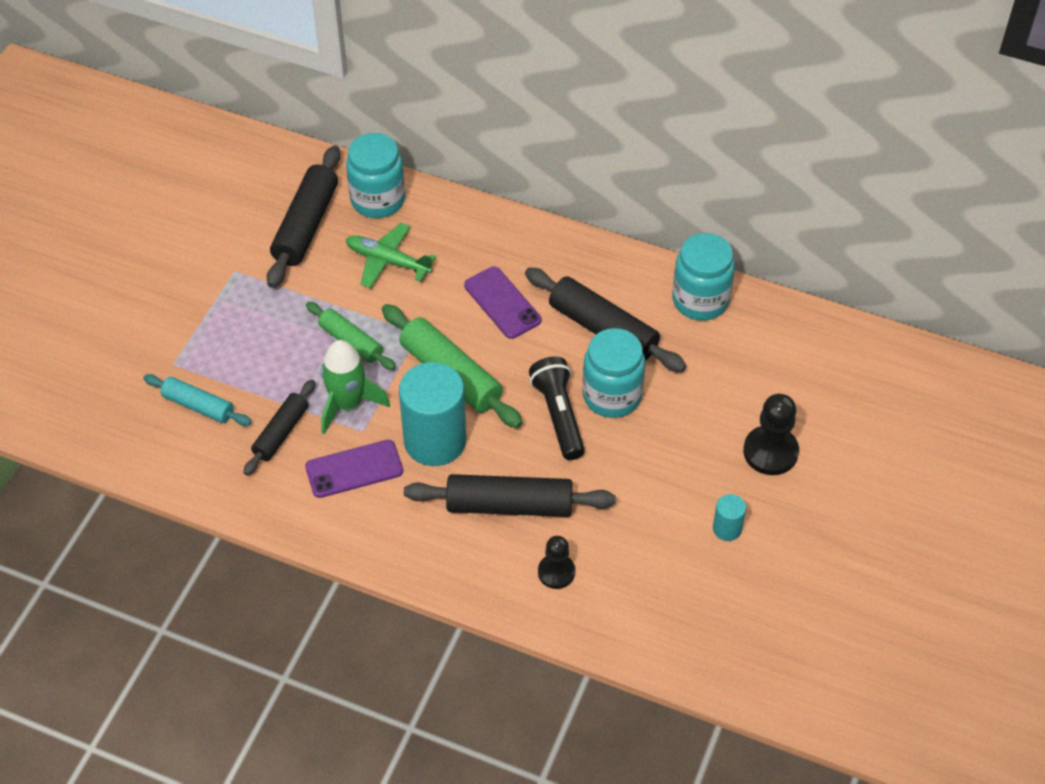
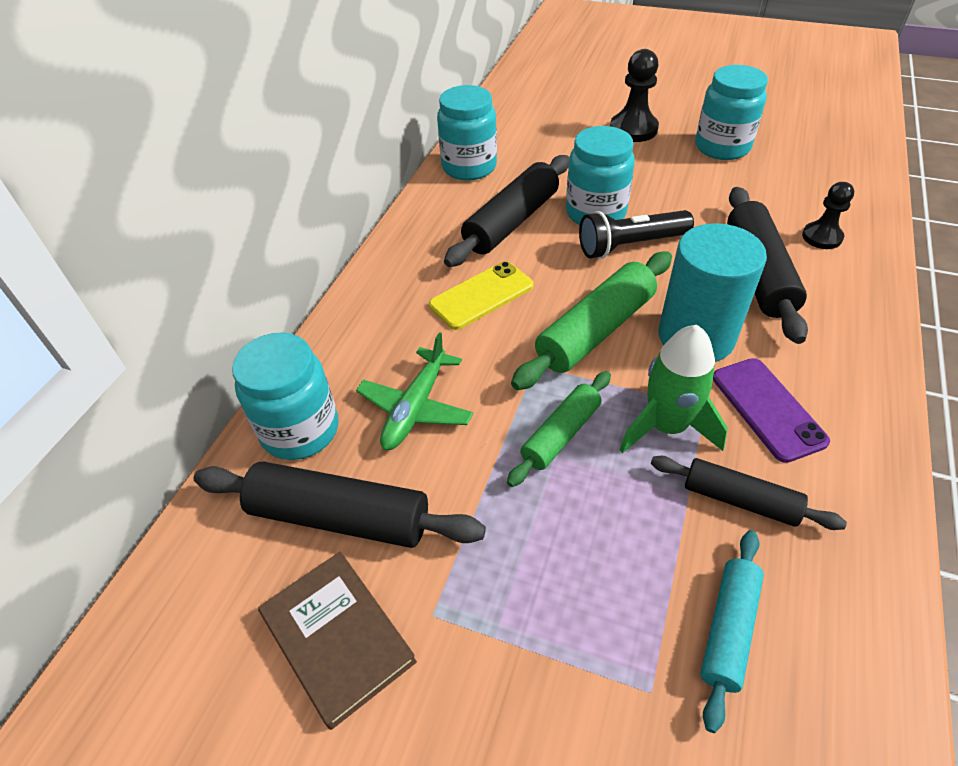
camera: 90 degrees left, 5 degrees down
purple phone [464,266,541,339] -> yellow phone [429,261,534,330]
turquoise cylinder [713,494,746,541] -> turquoise jar [695,65,768,160]
none -> brown book [258,552,417,730]

